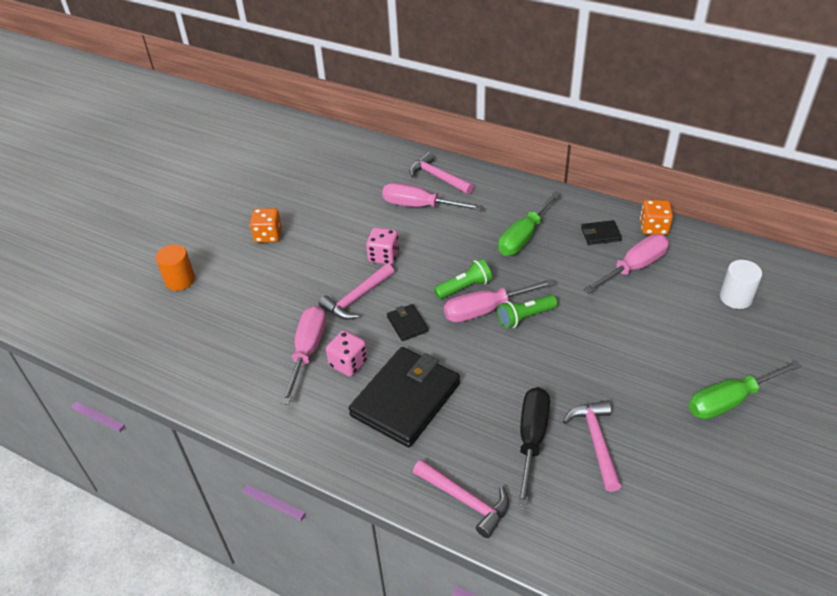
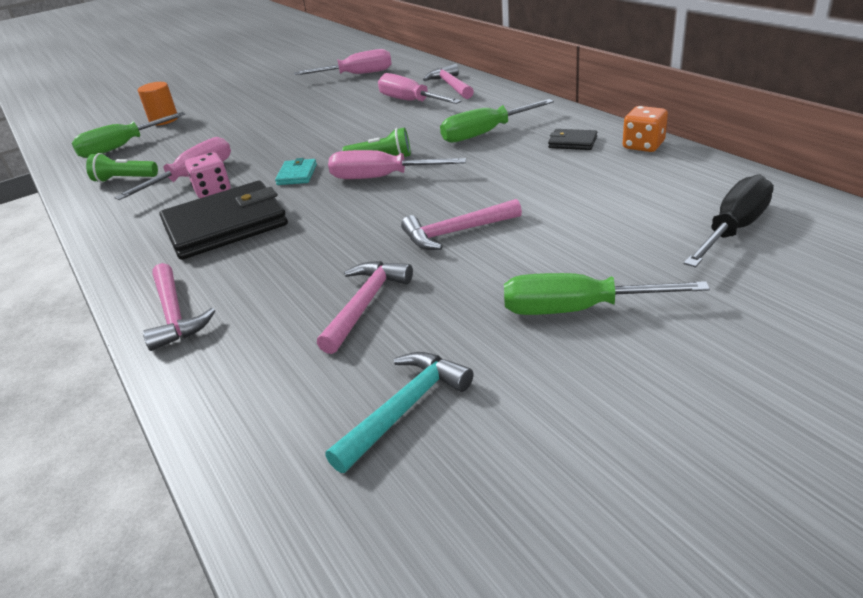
camera: 30 degrees right, 10 degrees down
orange dice [250,208,282,243] -> none
pink hammer [319,263,394,320] -> pink hammer moved to [401,199,522,250]
pink dice [366,227,399,265] -> none
black wallet [387,304,429,341] -> turquoise wallet [275,158,317,185]
green flashlight [497,295,558,329] -> green flashlight moved to [86,153,158,183]
black screwdriver [517,387,550,508] -> black screwdriver moved to [684,174,774,268]
pink screwdriver [584,234,669,293] -> pink screwdriver moved to [294,49,392,75]
white cylinder [720,260,762,309] -> none
none -> green screwdriver [72,112,185,158]
none -> turquoise hammer [325,352,473,473]

